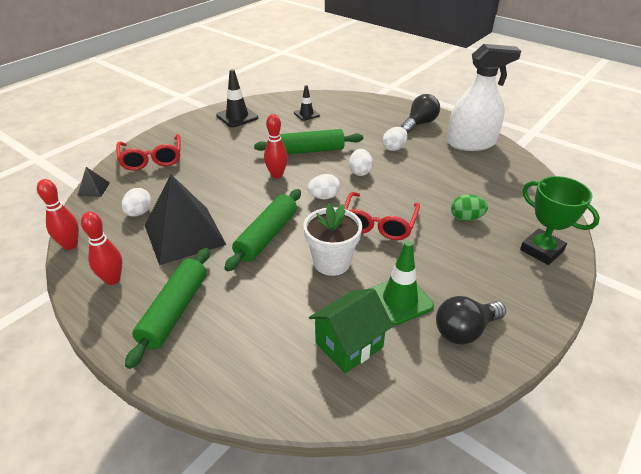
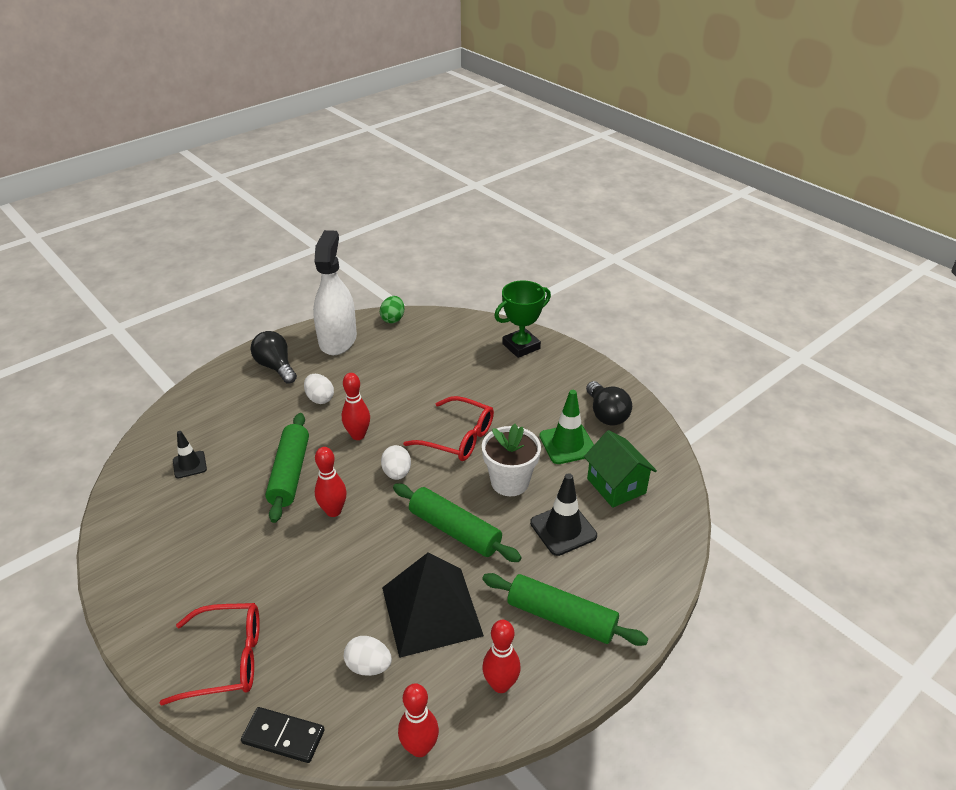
camera: 80 degrees left, 0 degrees up
black pyramid [77,167,110,197] -> black domino [241,707,325,763]
black traffic cone [216,69,258,127] -> black traffic cone moved to [530,473,597,556]
white egg [349,149,373,176] -> red bowling pin [342,373,370,440]
green egg [451,195,488,221] -> green egg moved to [380,296,404,323]

